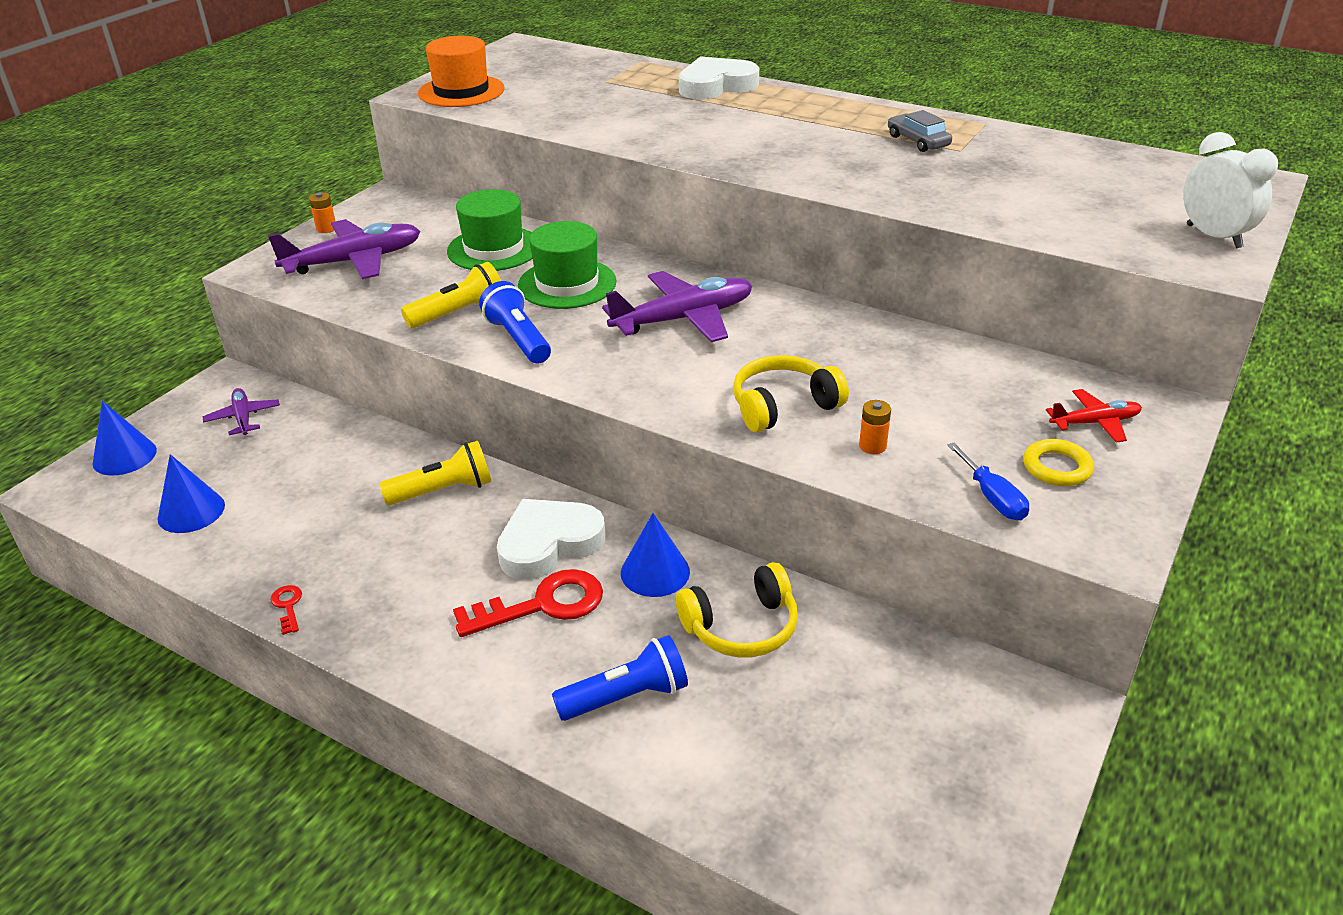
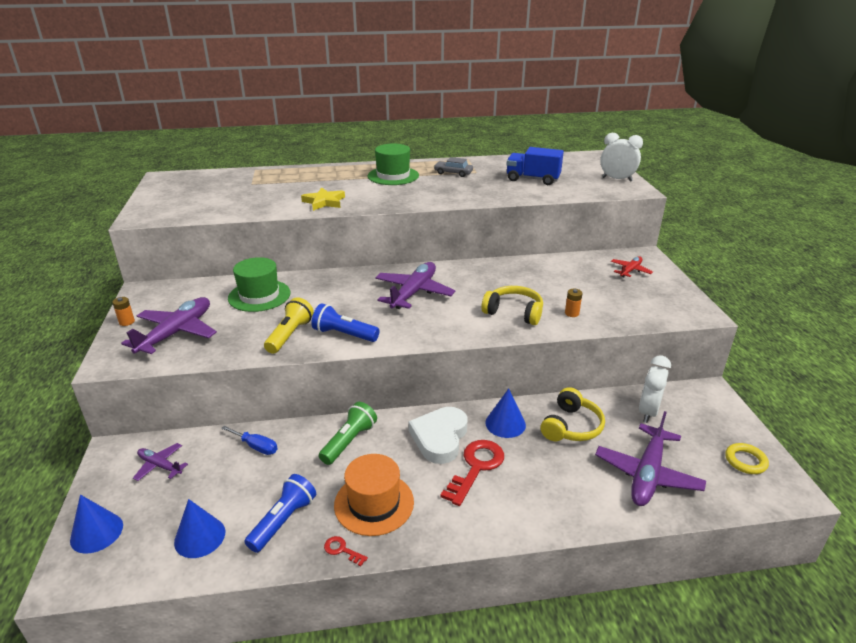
camera: 40 degrees left, 5 degrees down
yellow flashlight [379,441,492,505] -> green flashlight [319,402,377,465]
orange hat [418,36,505,107] -> orange hat moved to [334,454,414,536]
green hat [518,221,617,309] -> green hat moved to [368,144,419,185]
blue flashlight [552,635,688,721] -> blue flashlight moved to [244,474,316,553]
white heart [679,56,759,99] -> none
yellow headphones [733,355,849,432] -> yellow headphones turned 90 degrees clockwise [481,286,543,325]
blue screwdriver [948,443,1029,520] -> blue screwdriver moved to [221,426,278,455]
yellow ring [1023,439,1094,486] -> yellow ring moved to [725,443,769,474]
none -> yellow star [301,187,345,211]
none -> blue truck [506,147,564,185]
none -> purple plane [595,411,706,506]
none -> white clock [639,355,671,423]

